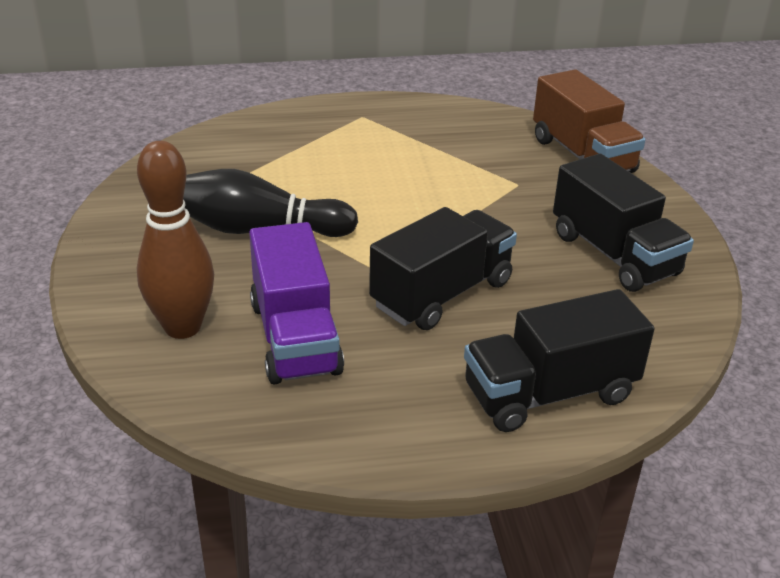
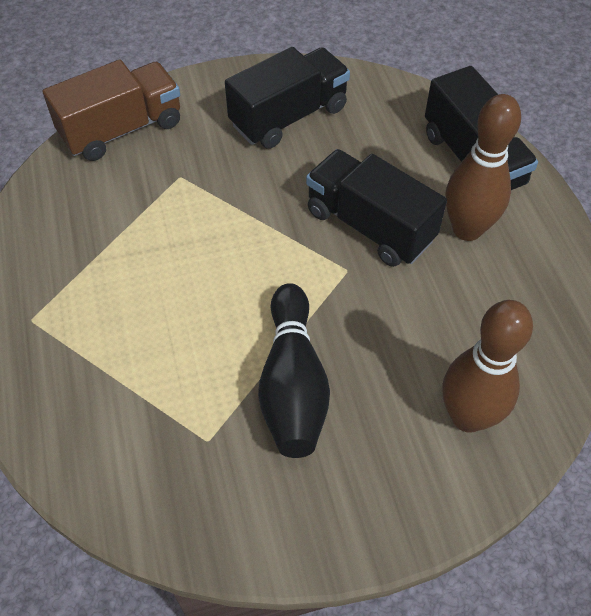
camera: 95 degrees left, 20 degrees up
purple truck [249,222,344,384] -> none
none -> brown bowling pin [446,94,521,241]

